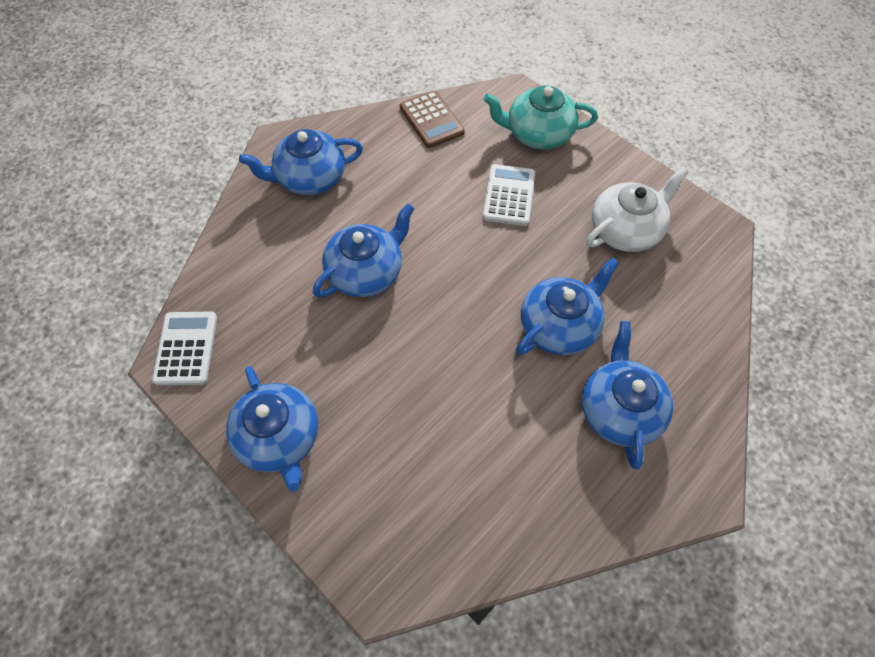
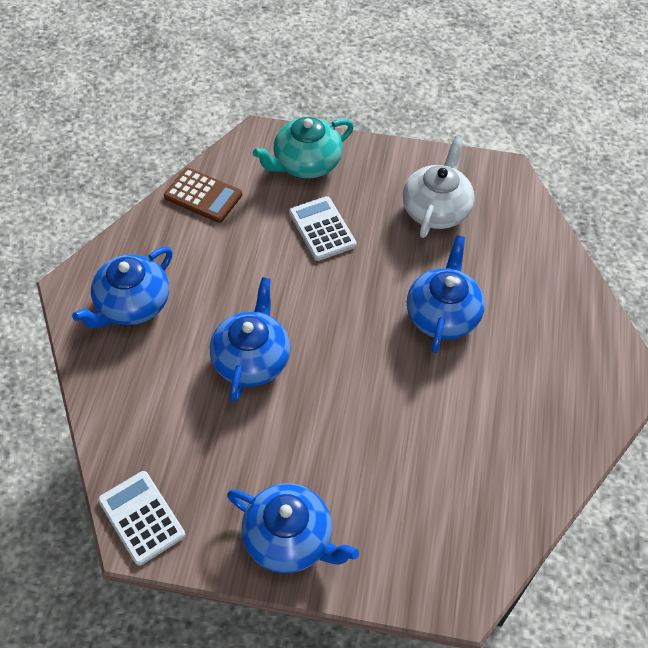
camera: 35 degrees left, 5 degrees down
blue teapot [582,321,673,469] -> none

